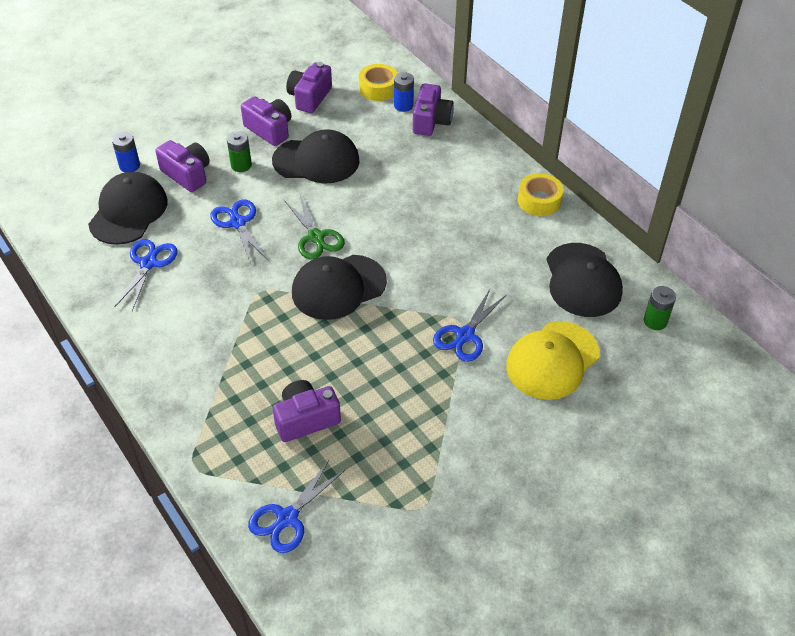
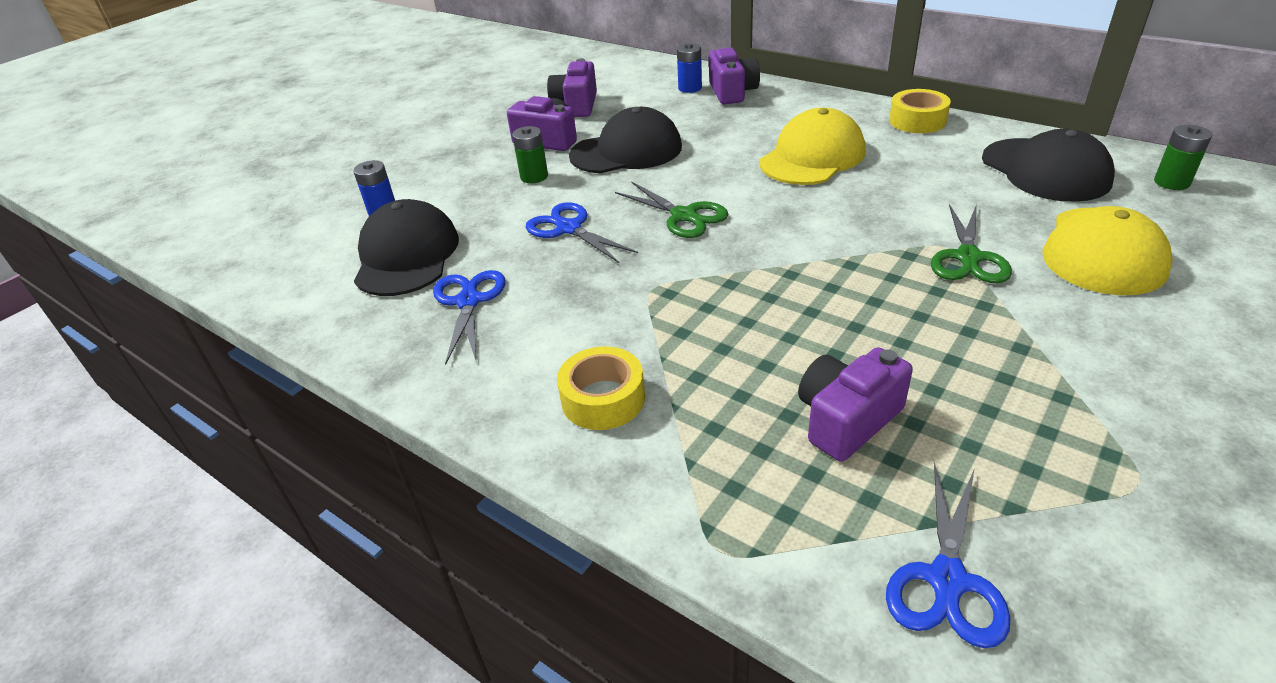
camera: 15 degrees left, 10 degrees down
purple camera [155,140,210,192] -> none
black cap [292,255,387,320] -> none
yellow tape [359,64,398,101] -> yellow tape moved to [557,346,645,430]
blue scissors [433,289,506,362] -> green scissors [931,204,1012,283]
none -> yellow cap [759,108,866,185]

